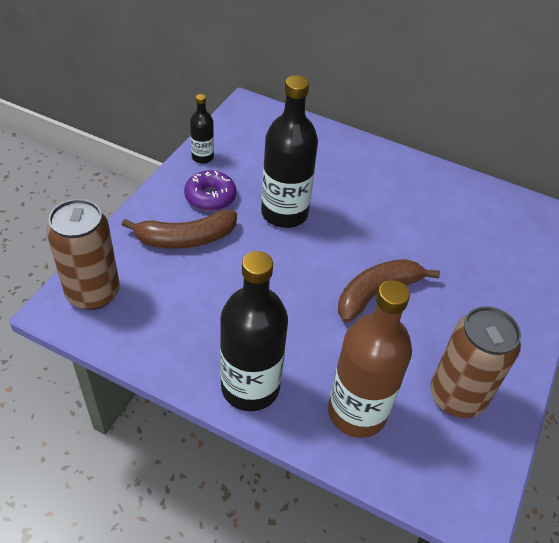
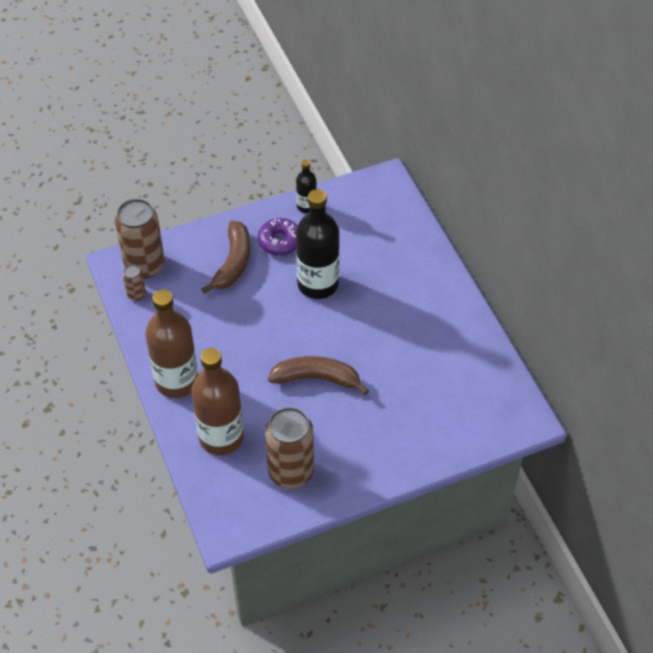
camera: 45 degrees right, 5 degrees up
brown banana [122,210,237,248] -> brown banana turned 105 degrees counterclockwise [202,220,250,294]
black bottle [220,251,288,411] -> brown bottle [145,290,198,398]
none -> brown can [123,265,146,301]

